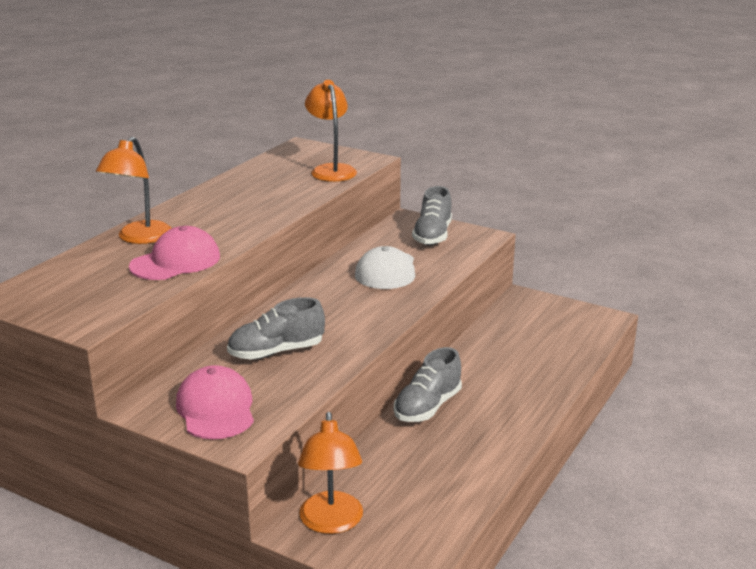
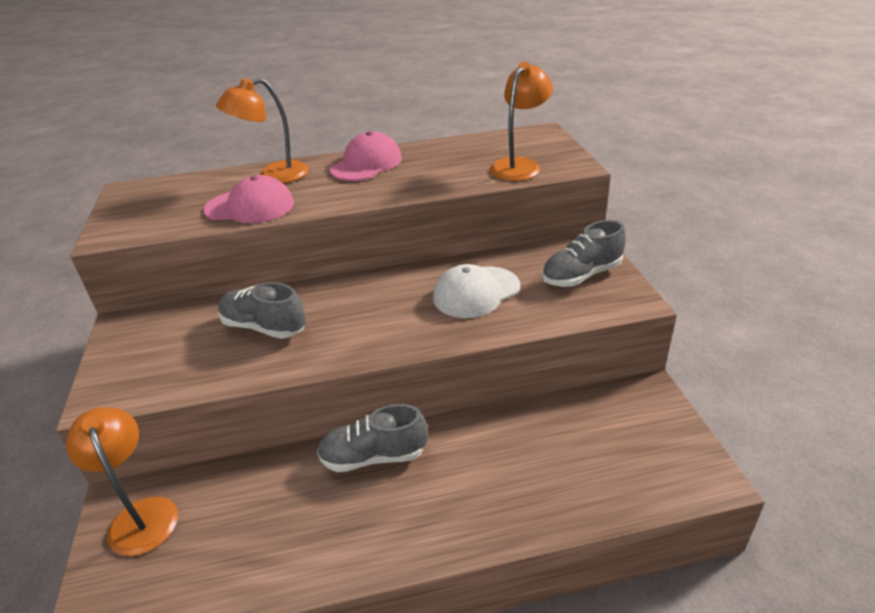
camera: 50 degrees right, 10 degrees up
pink cap [176,365,254,439] -> pink cap moved to [330,131,402,181]
orange lamp [298,412,363,534] -> orange lamp turned 105 degrees clockwise [66,407,178,556]

